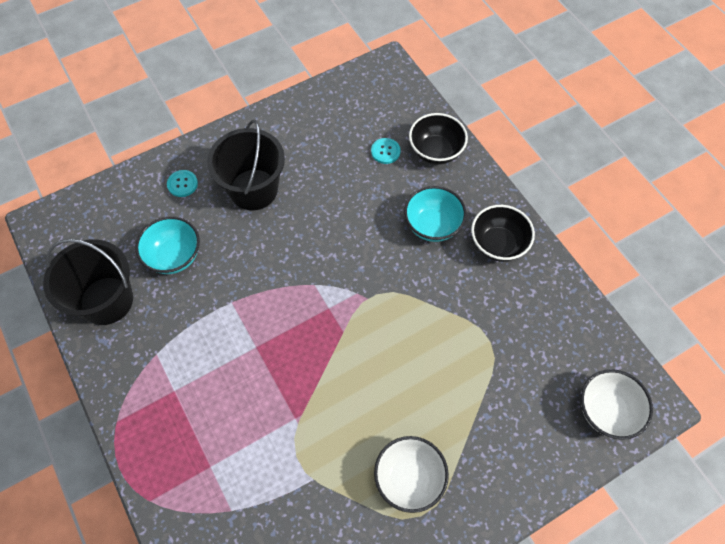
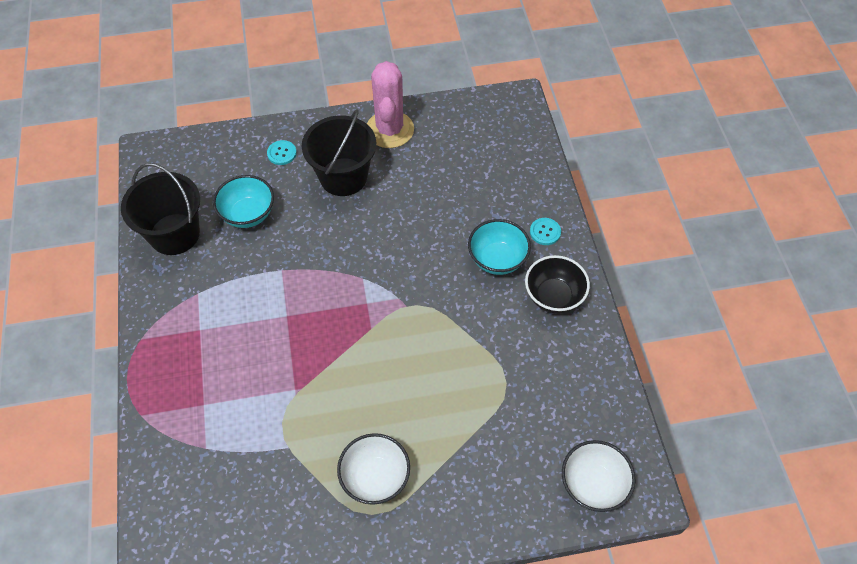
camera: 20 degrees right, 5 degrees down
turquoise button [371,138,400,164] -> turquoise button moved to [530,218,561,245]
black bowl [409,113,468,165] -> none
none -> pink cactus [367,61,414,148]

